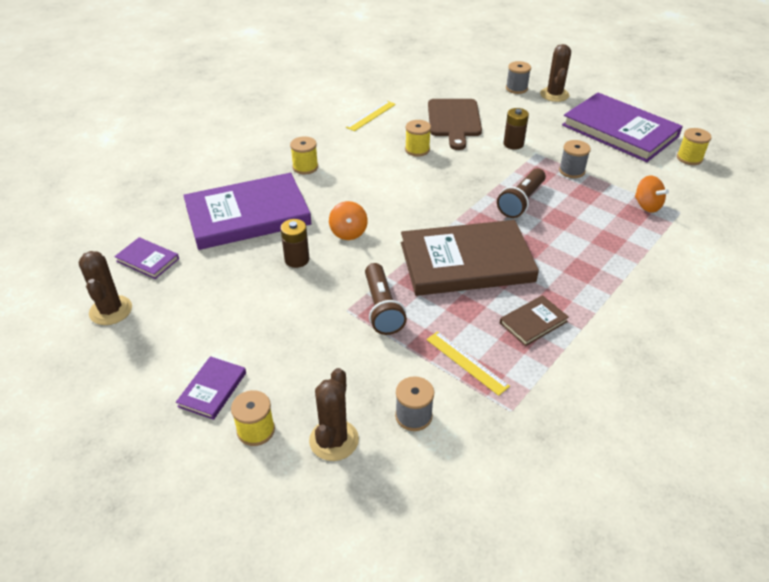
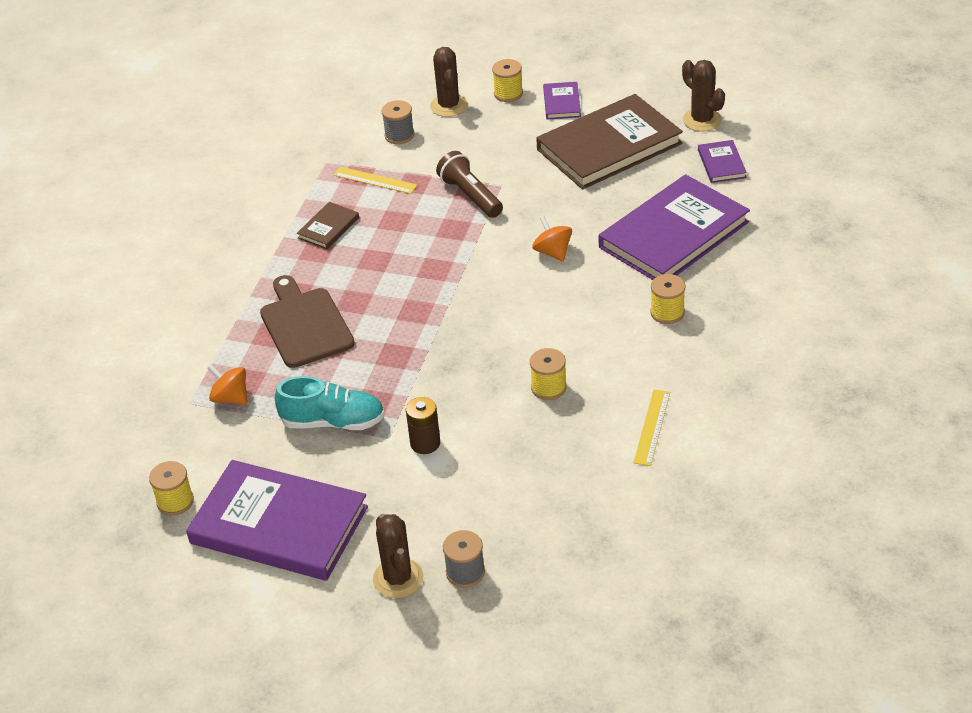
camera: 160 degrees right, 0 degrees up
purple book [114,237,179,279] -> purple book turned 75 degrees clockwise [698,140,747,183]
brown battery [280,219,309,268] -> none
brown book [401,220,539,296] -> brown book moved to [536,94,683,189]
brown cutting board [428,99,482,150] -> brown cutting board moved to [260,275,355,368]
brown flashlight [497,168,546,218] -> none
grey spool [559,140,591,178] -> turquoise shoe [275,376,385,430]

